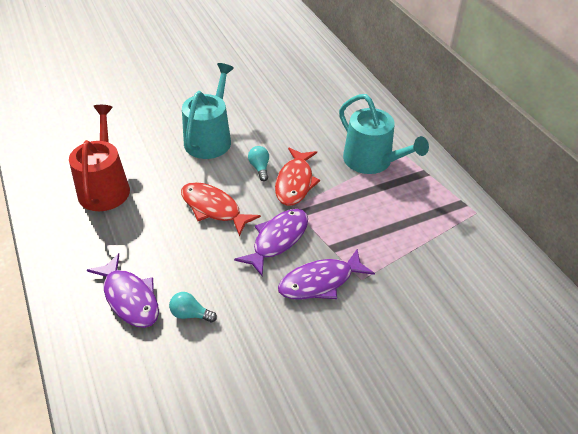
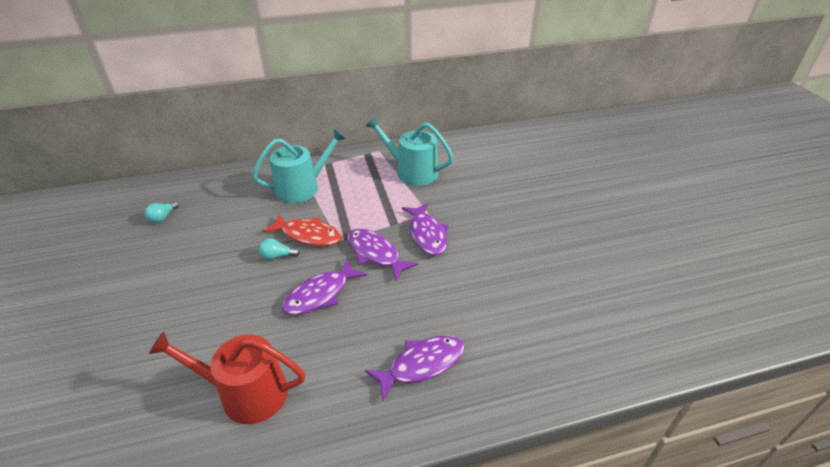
camera: 80 degrees left, 5 degrees down
turquoise light bulb [169,292,217,322] -> turquoise light bulb moved to [145,201,179,223]
red fish [181,182,261,236] -> purple fish [282,259,367,315]
turquoise watering can [182,63,234,159] -> turquoise watering can moved to [366,116,454,186]

